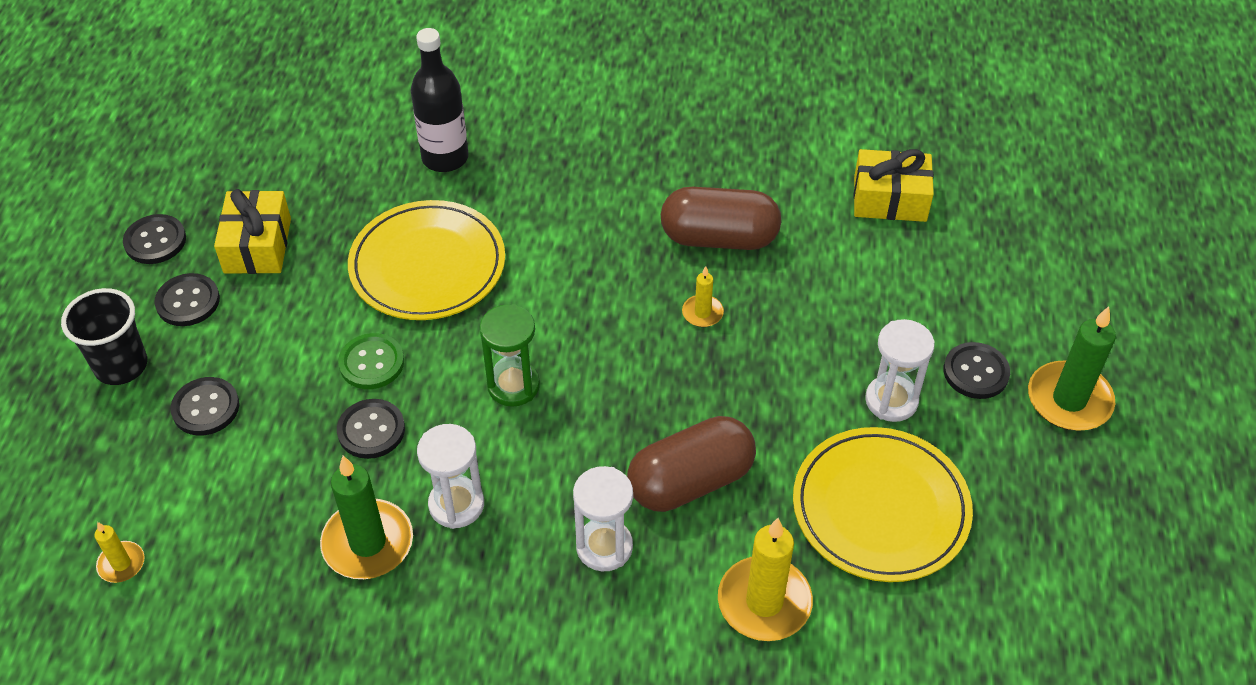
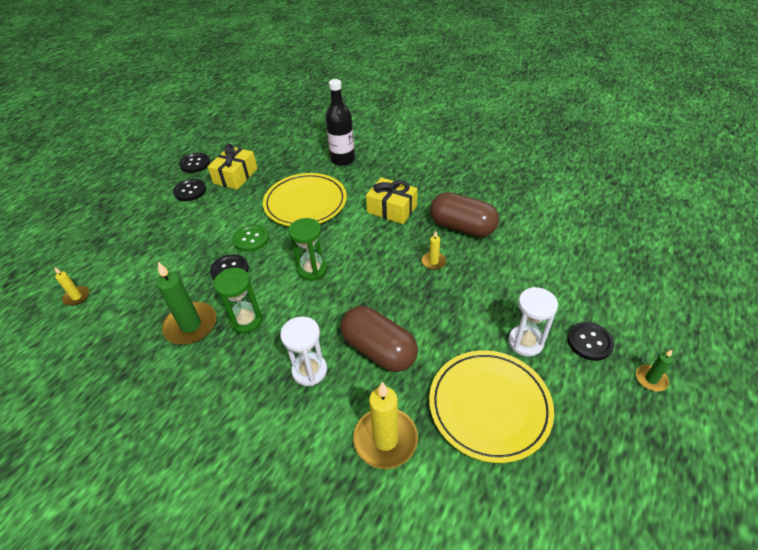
camera: 25 degrees right, 5 degrees down
black cup [61,288,147,385] -> none
black button [170,377,240,436] -> none
white hourglass [417,424,484,529] -> green hourglass [214,268,263,334]
brown capsule [627,416,756,512] -> brown capsule turned 45 degrees clockwise [341,306,418,372]
yellow gift [854,149,934,222] -> yellow gift moved to [366,177,417,224]
green candle [1028,306,1116,431] -> green candle [636,350,673,392], size x0.51

